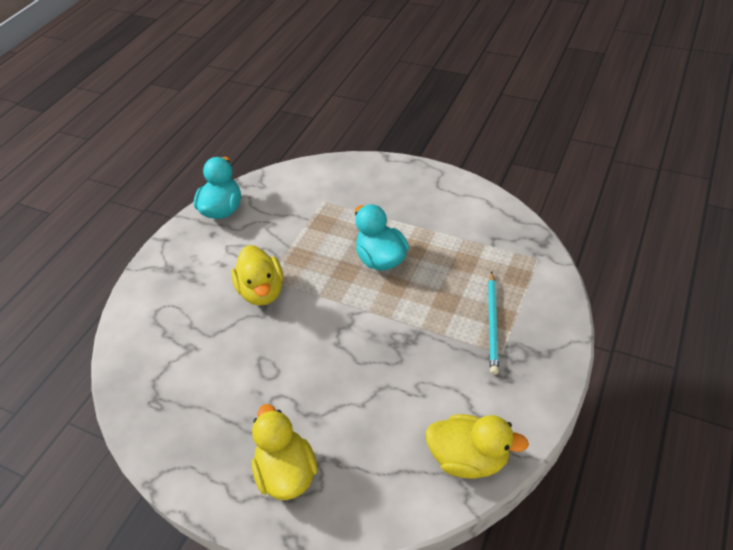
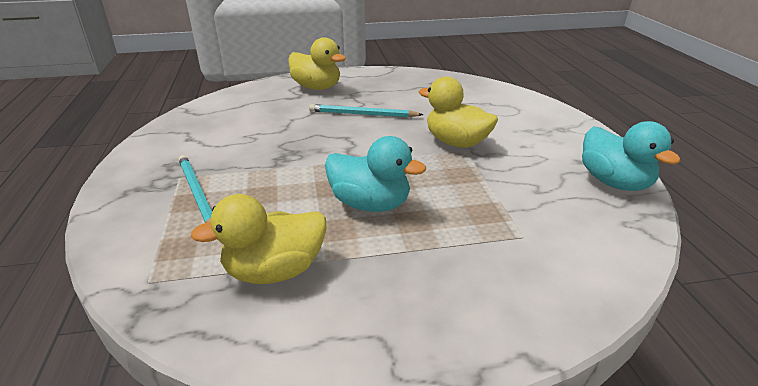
camera: 140 degrees right, 15 degrees down
yellow duck [425,414,529,479] -> yellow duck moved to [190,194,326,284]
none -> turquoise pencil [309,104,423,117]

